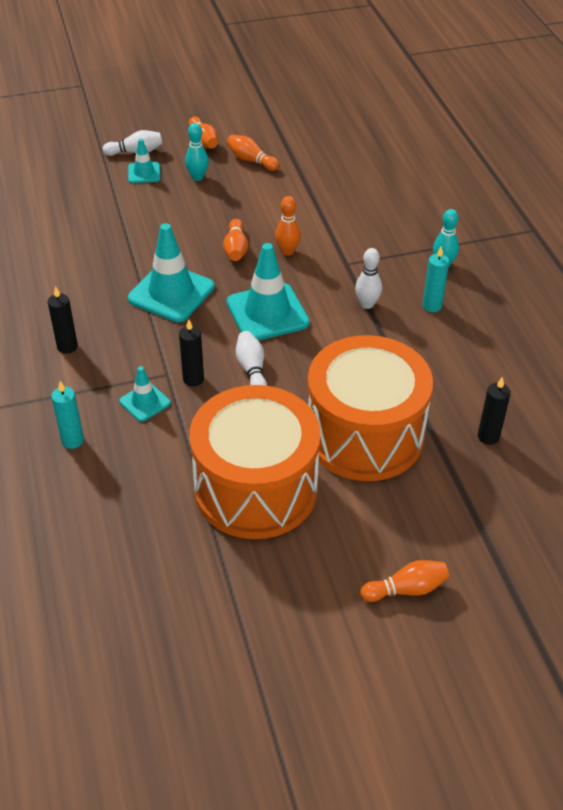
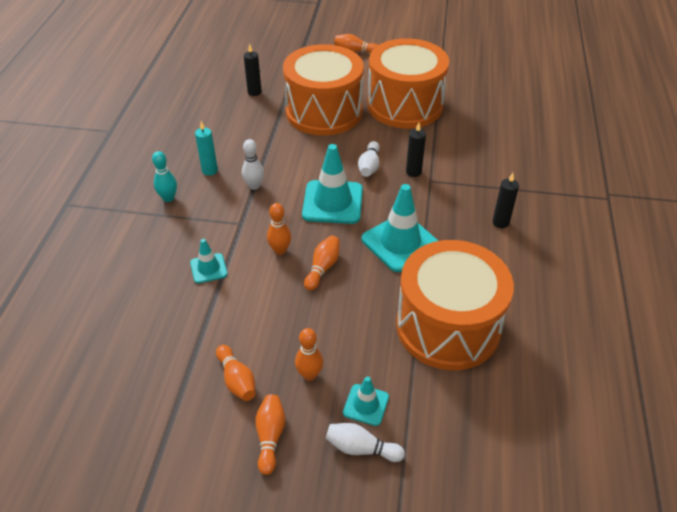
camera: 155 degrees left, 0 degrees up
turquoise candle [51,381,84,449] -> none
turquoise traffic cone [119,366,171,422] -> turquoise traffic cone moved to [190,239,228,284]
turquoise bowling pin [185,123,209,181] -> orange bowling pin [295,328,323,381]
none -> orange drum [396,240,514,370]

